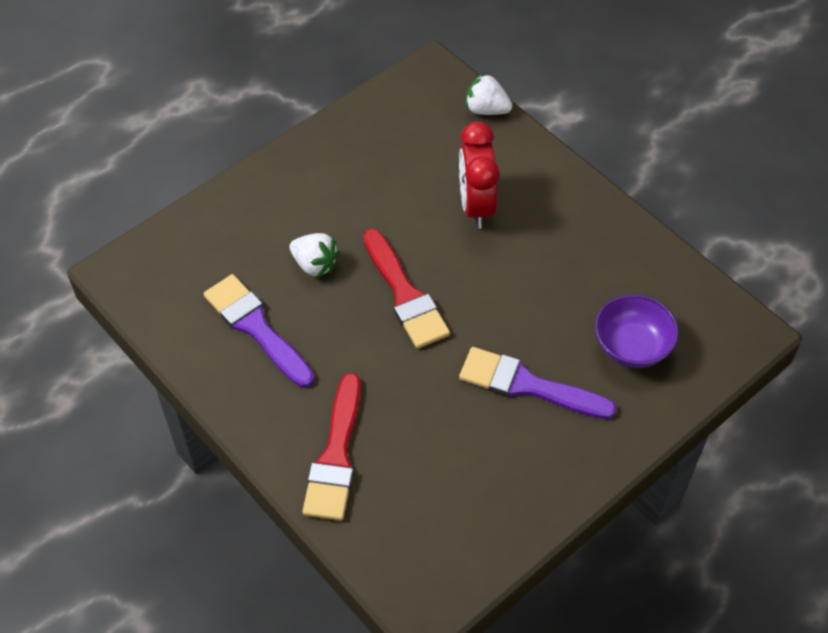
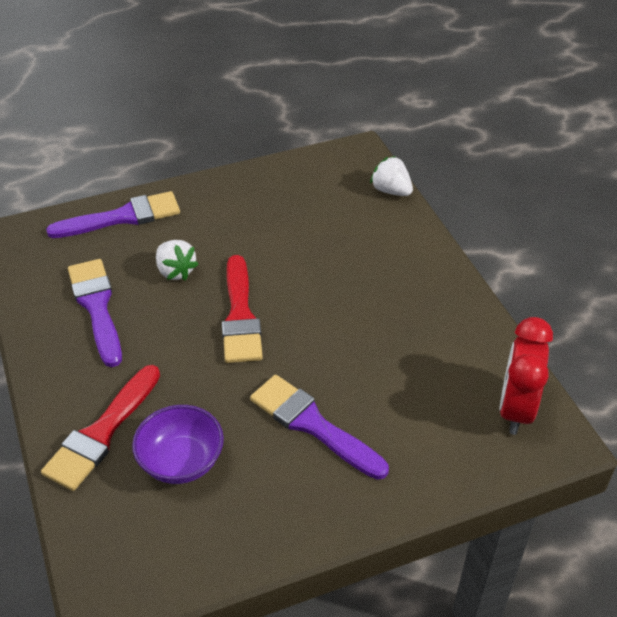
camera: 20 degrees right, 10 degrees down
red clock [459,122,500,229] -> red clock moved to [499,317,553,435]
purple bowl [595,294,679,368] -> purple bowl moved to [132,405,224,484]
none -> purple brush [46,191,180,238]

